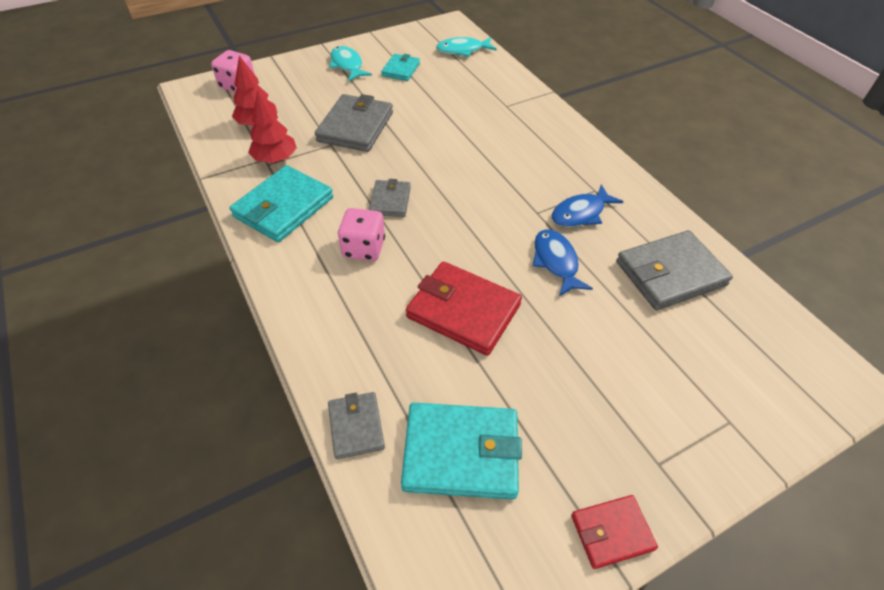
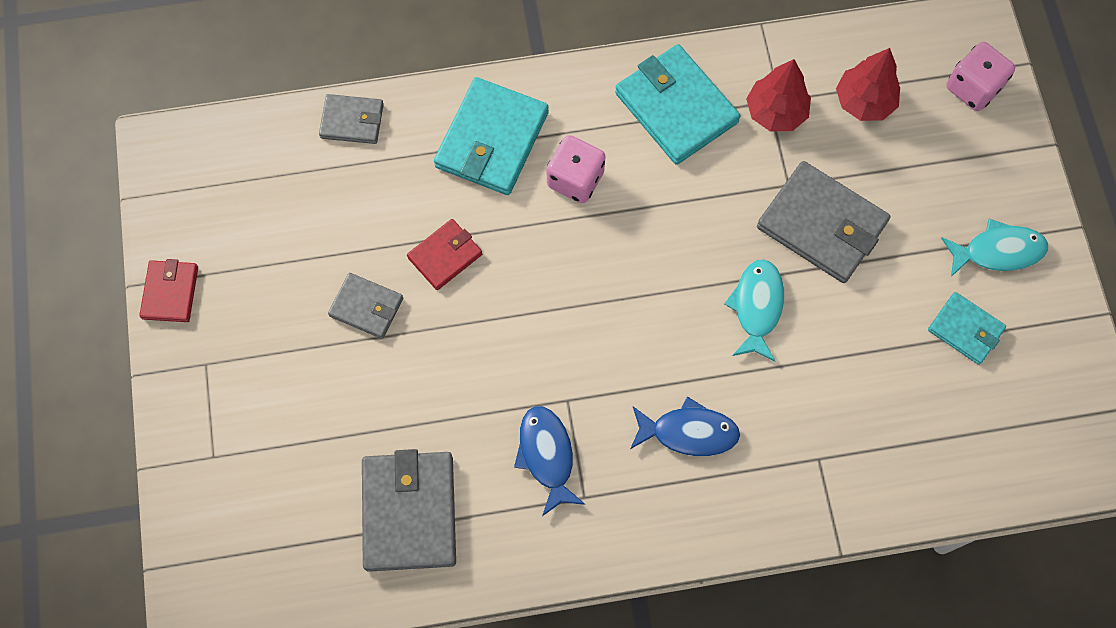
camera: 110 degrees right, 20 degrees up
grey wallet [369,179,411,217] -> grey wallet moved to [328,273,403,339]
turquoise wallet [401,403,522,499] -> turquoise wallet moved to [434,77,549,195]
red wallet [406,261,522,356] -> red wallet [407,219,482,290], size x0.57
turquoise fish [436,37,497,57] -> turquoise fish moved to [724,259,784,362]
blue fish [533,229,593,296] -> blue fish moved to [630,396,740,456]

